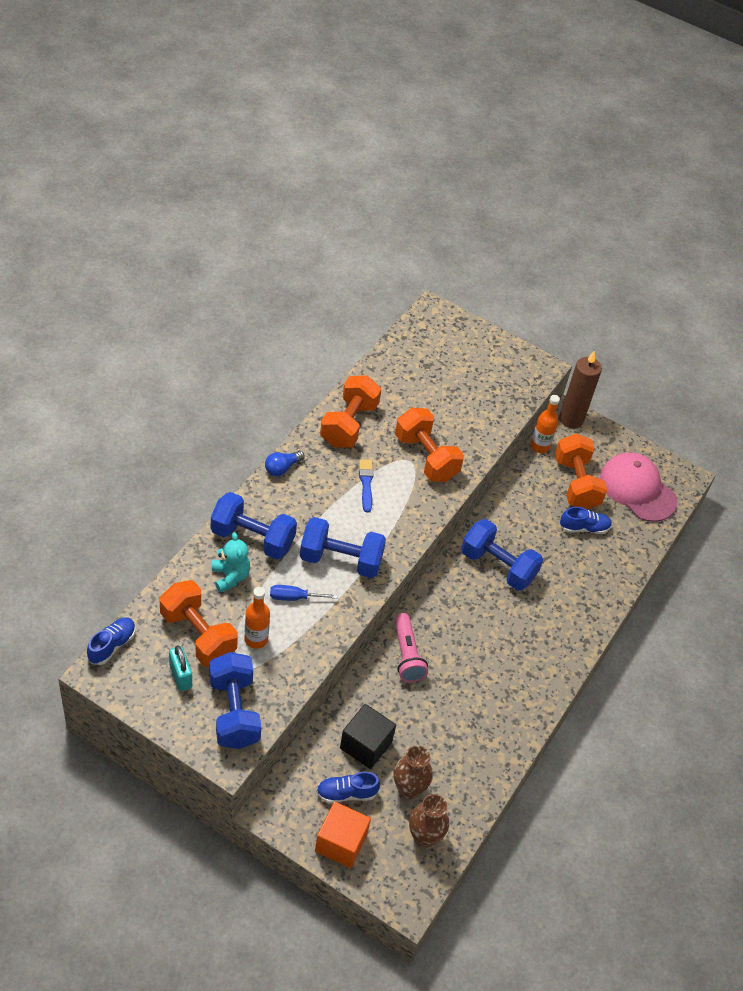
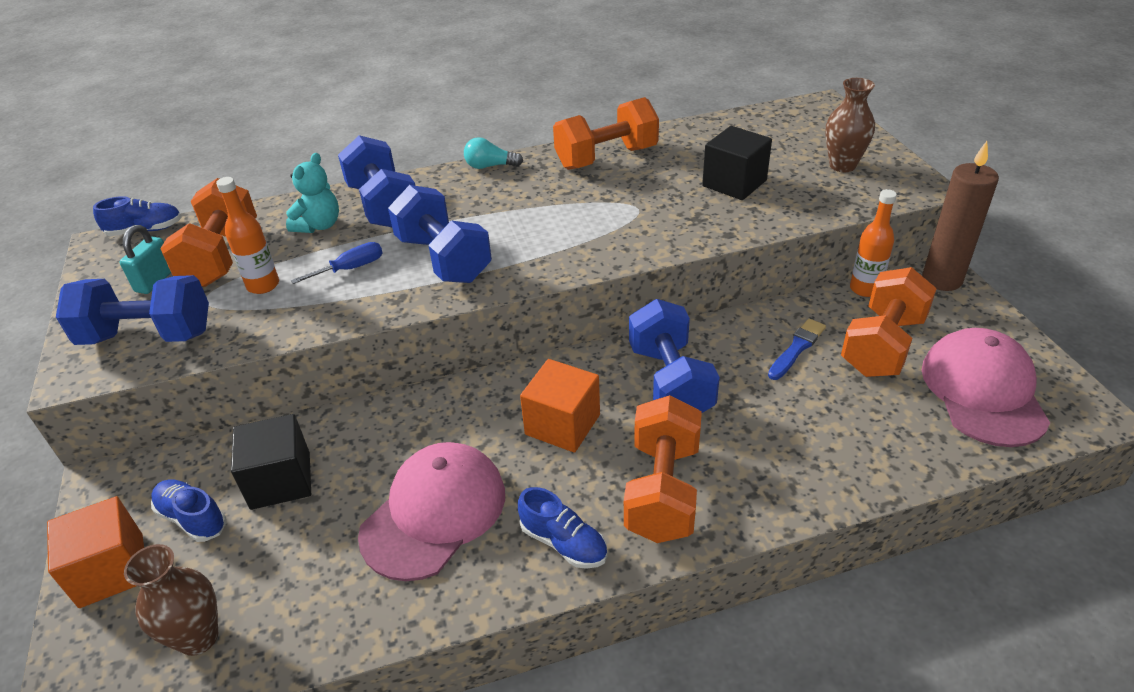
camera: 50 degrees right, 10 degrees down
blue dumbbell [209,652,261,749] -> blue dumbbell turned 60 degrees clockwise [56,275,209,345]
blue light bulb [265,451,305,476] -> turquoise light bulb [464,137,523,169]
blue screwdriver [270,585,337,601] -> blue screwdriver turned 105 degrees clockwise [291,242,383,284]
blue brush [359,459,373,513] -> blue brush moved to [768,319,826,380]
pink flashlight [394,613,428,682] -> none
brown vase [394,745,433,799] -> brown vase moved to [825,78,875,172]
orange dumbbell [395,408,464,482] -> orange dumbbell moved to [624,395,702,543]
blue shoe [560,507,612,534] -> blue shoe moved to [518,487,607,569]
none -> pink cap [358,442,505,581]
none -> orange cube [520,359,600,453]
none -> black cube [702,126,772,200]

